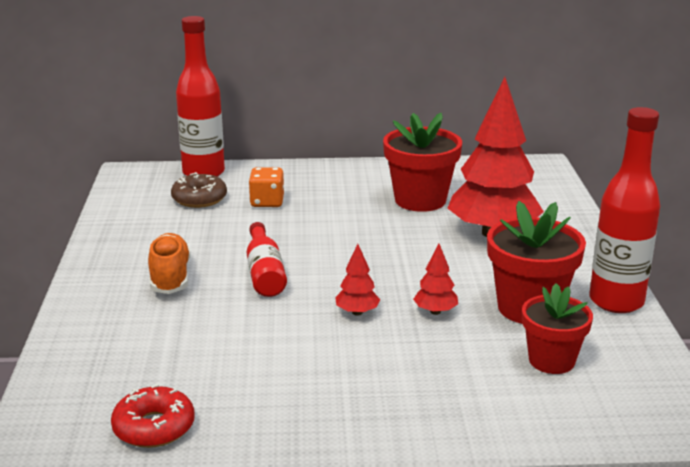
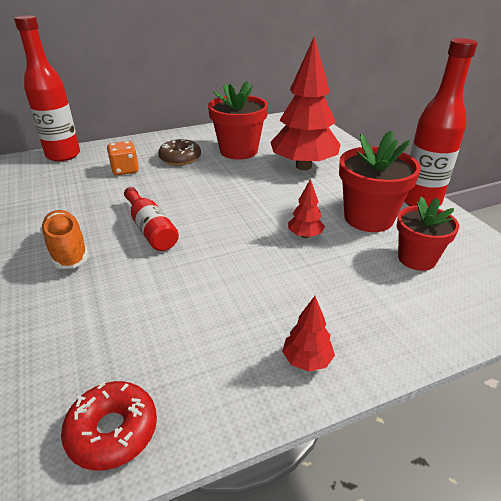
camera: 20 degrees left, 10 degrees up
brown donut [171,172,227,208] -> brown donut moved to [158,139,201,166]
red tree [335,244,380,316] -> red tree moved to [282,296,335,371]

